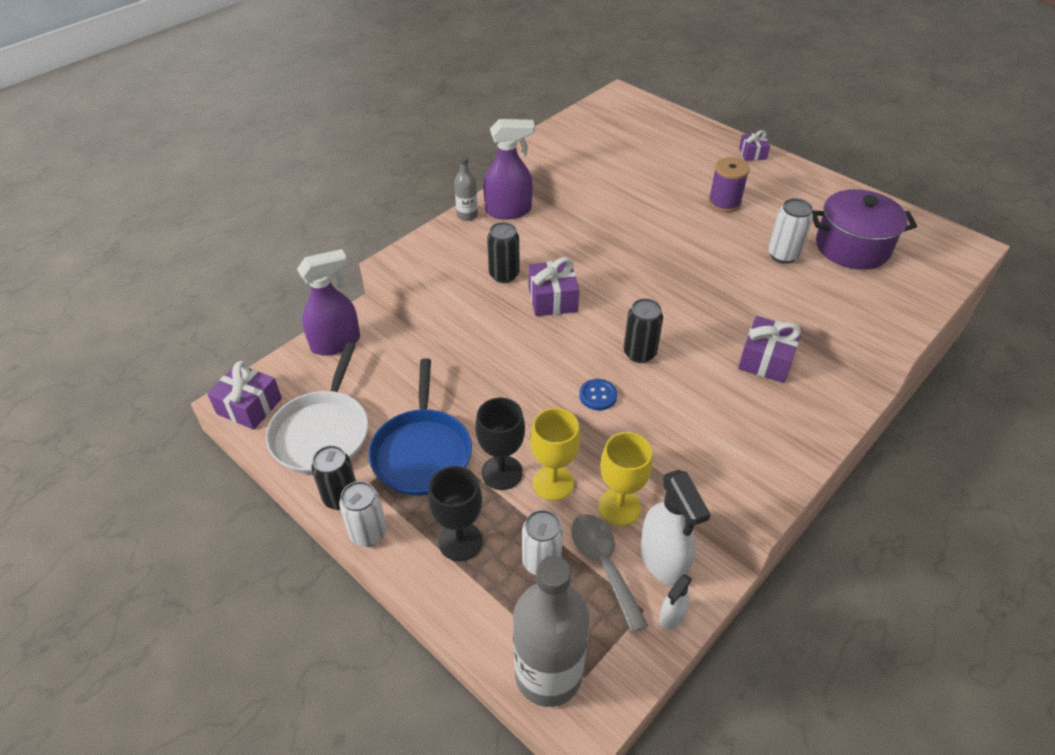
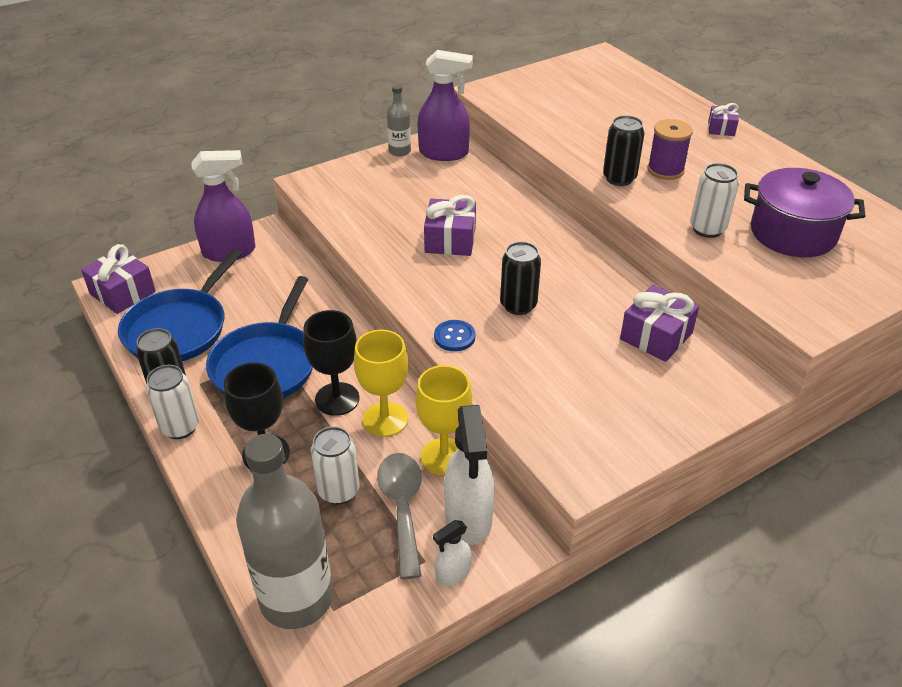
camera: 15 degrees right, 5 degrees down
white pan [266,343,368,474] -> blue pan [118,249,242,361]
black can [487,222,520,283] -> black can moved to [603,115,644,186]

